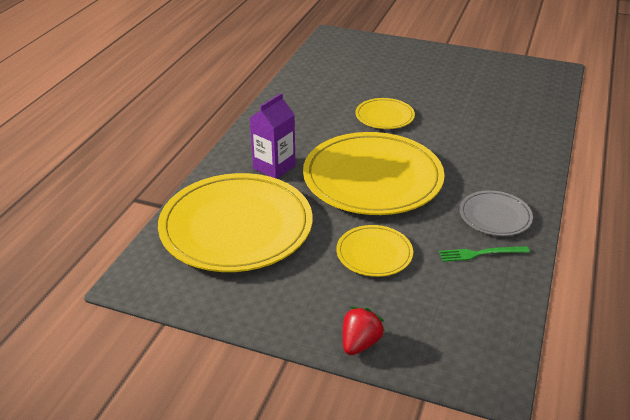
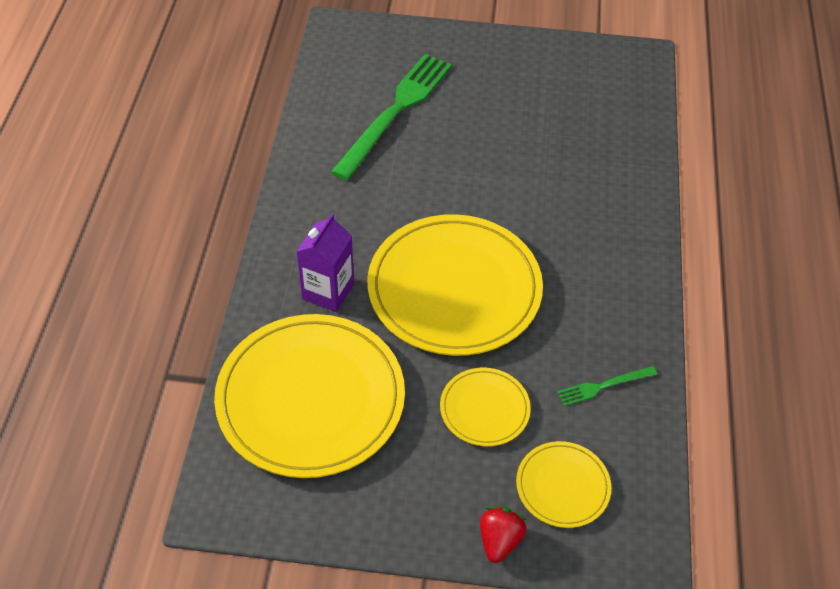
camera: 15 degrees left, 15 degrees up
yellow plate [355,98,415,129] -> yellow plate moved to [516,441,611,528]
grey plate [460,190,533,236] -> none
none -> green fork [331,54,452,180]

